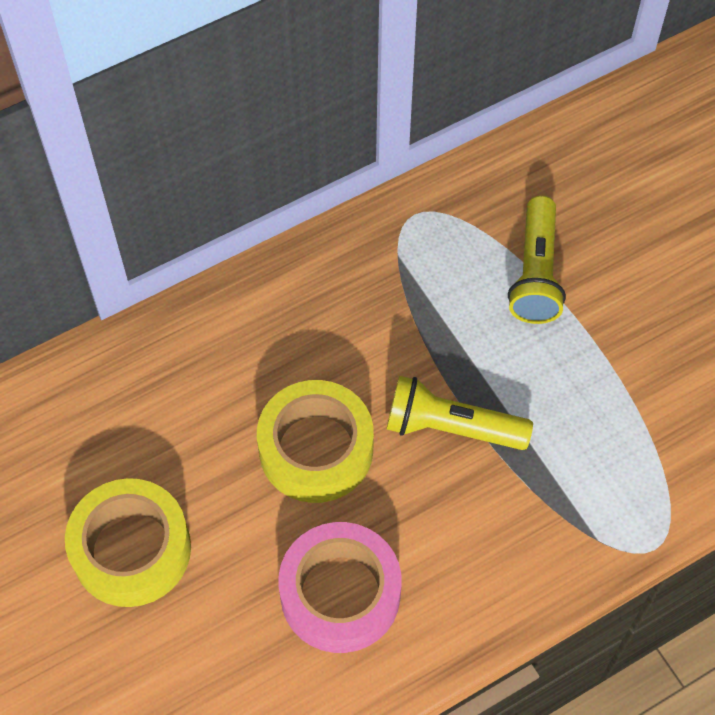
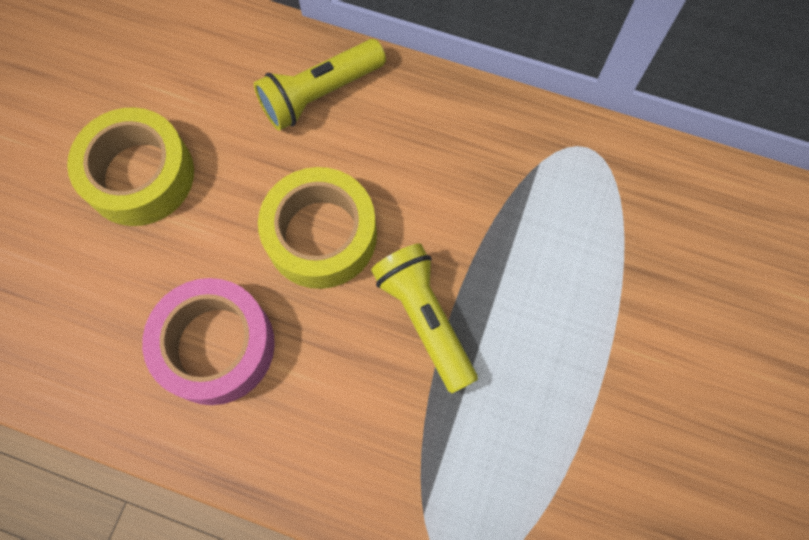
camera: 50 degrees right, 10 degrees up
yellow flashlight [508,196,566,324] -> yellow flashlight moved to [254,39,386,131]

